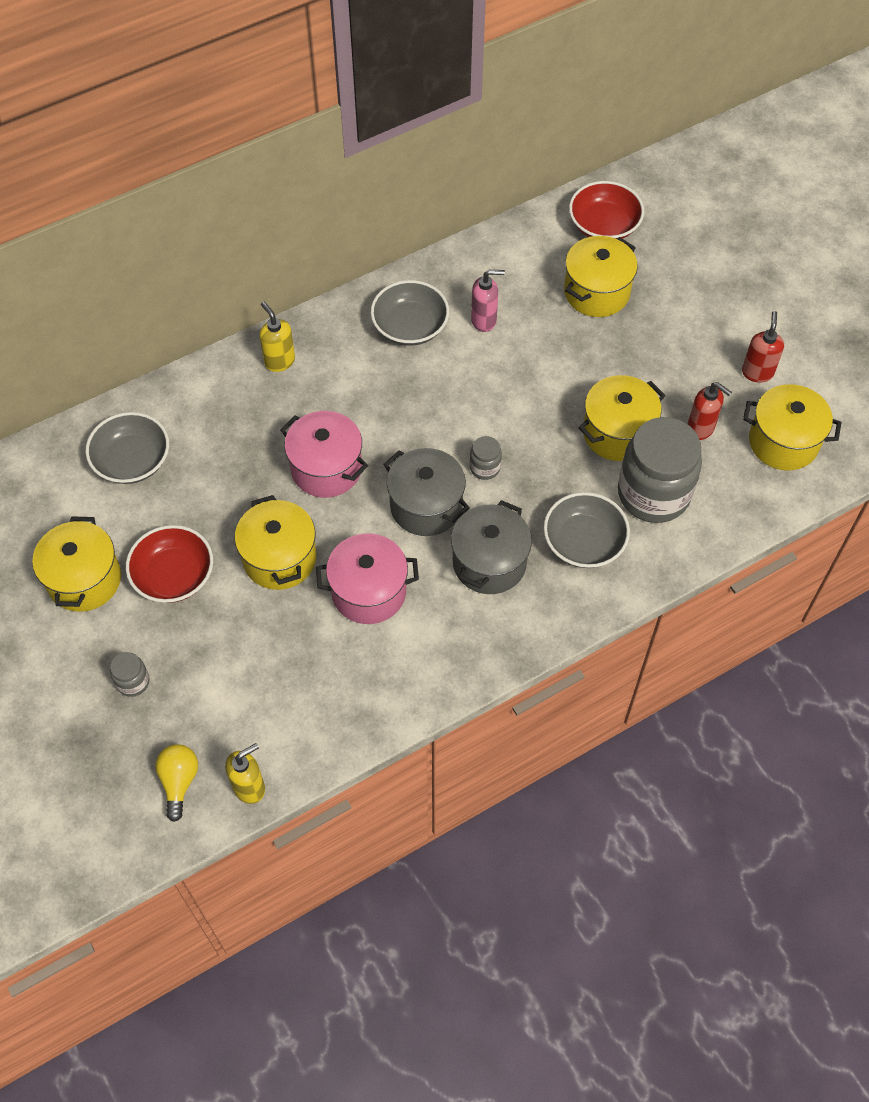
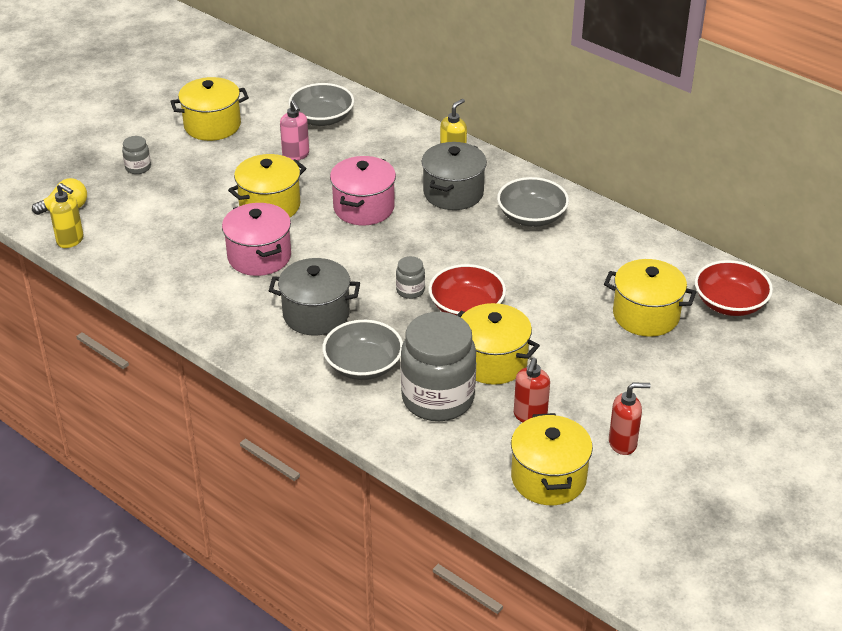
camera: 70 degrees right, 20 degrees down
red bowl [126,525,213,603] -> red bowl moved to [429,264,506,315]
grey pot [384,448,470,536] -> grey pot moved to [422,142,487,210]
pink soap dispenser [471,270,505,332] -> pink soap dispenser moved to [280,100,309,161]

